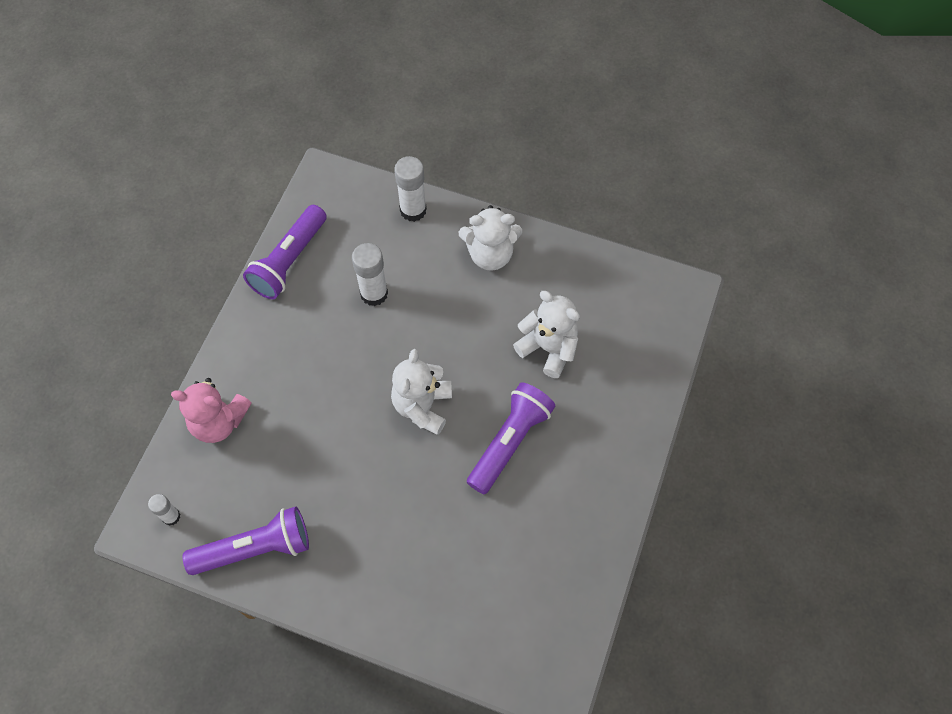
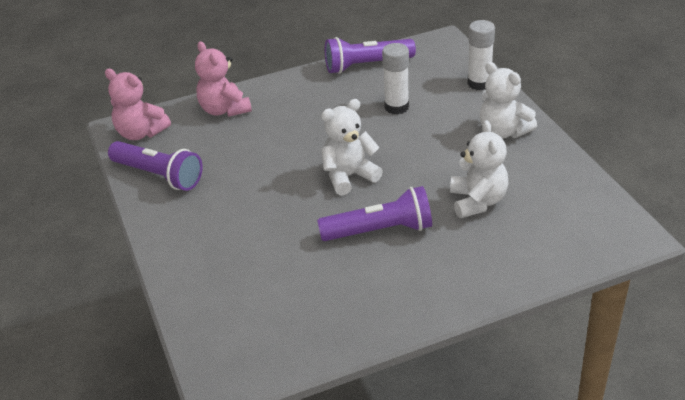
camera: 50 degrees right, 25 degrees down
white glue stick [148,494,180,526] -> pink teddy bear [105,69,171,140]

